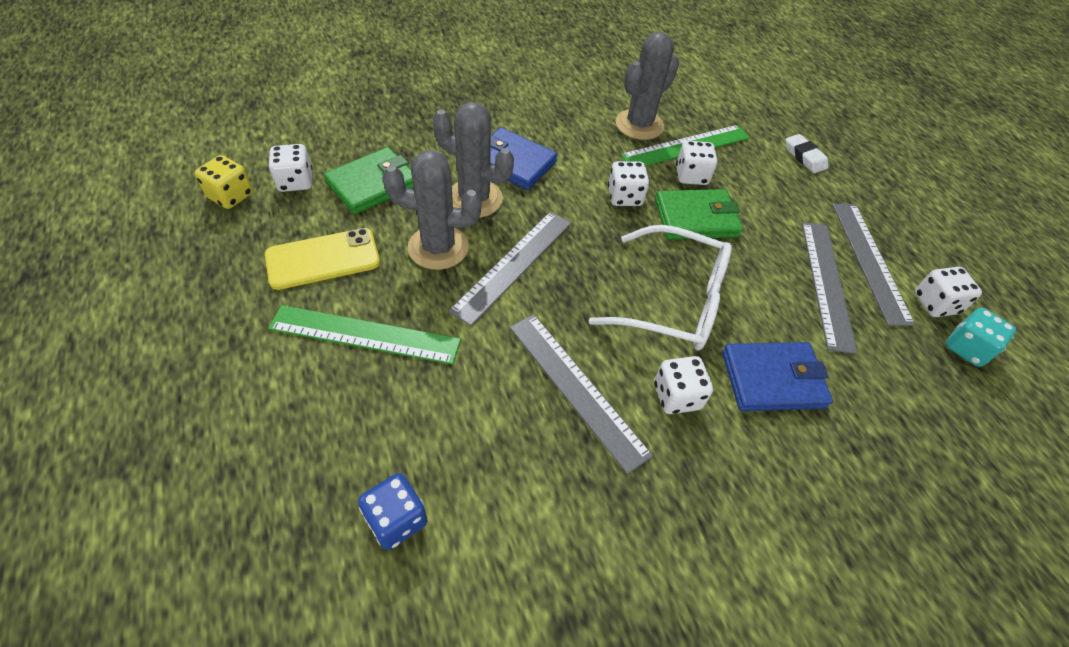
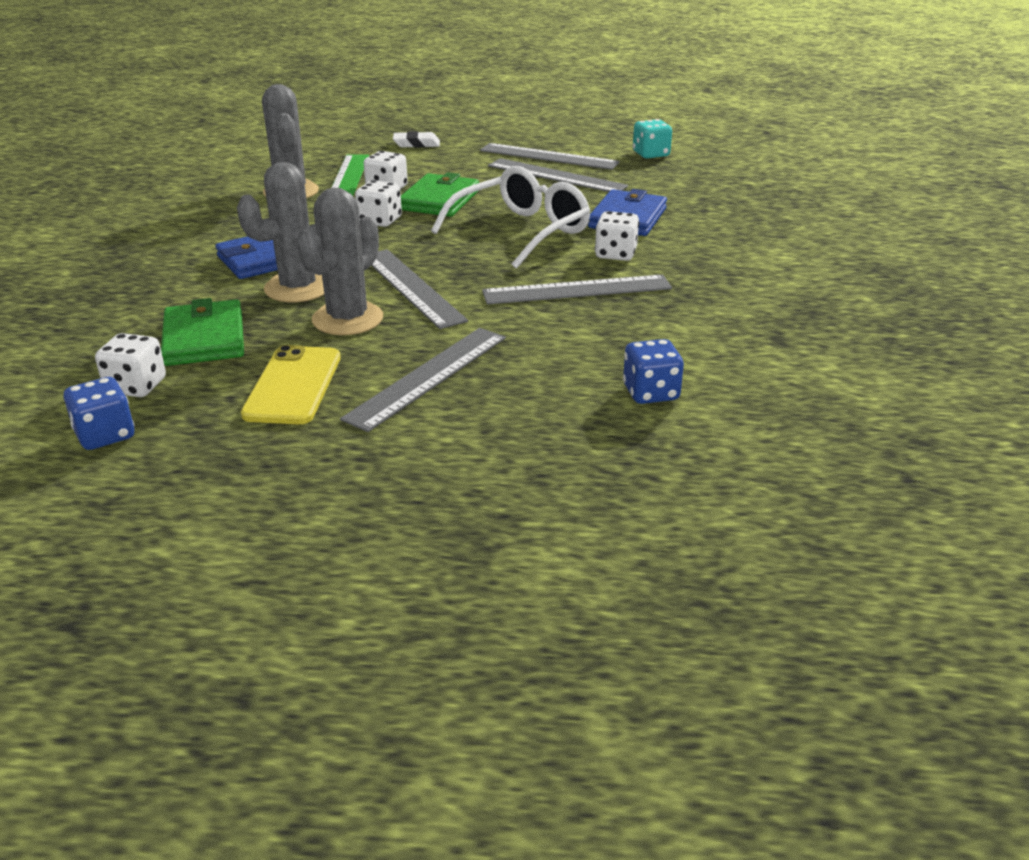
camera: 60 degrees left, 20 degrees down
yellow dice [195,155,253,209] -> blue dice [64,377,135,450]
green ruler [268,305,461,365] -> grey ruler [340,328,506,432]
white dice [915,267,982,317] -> none

